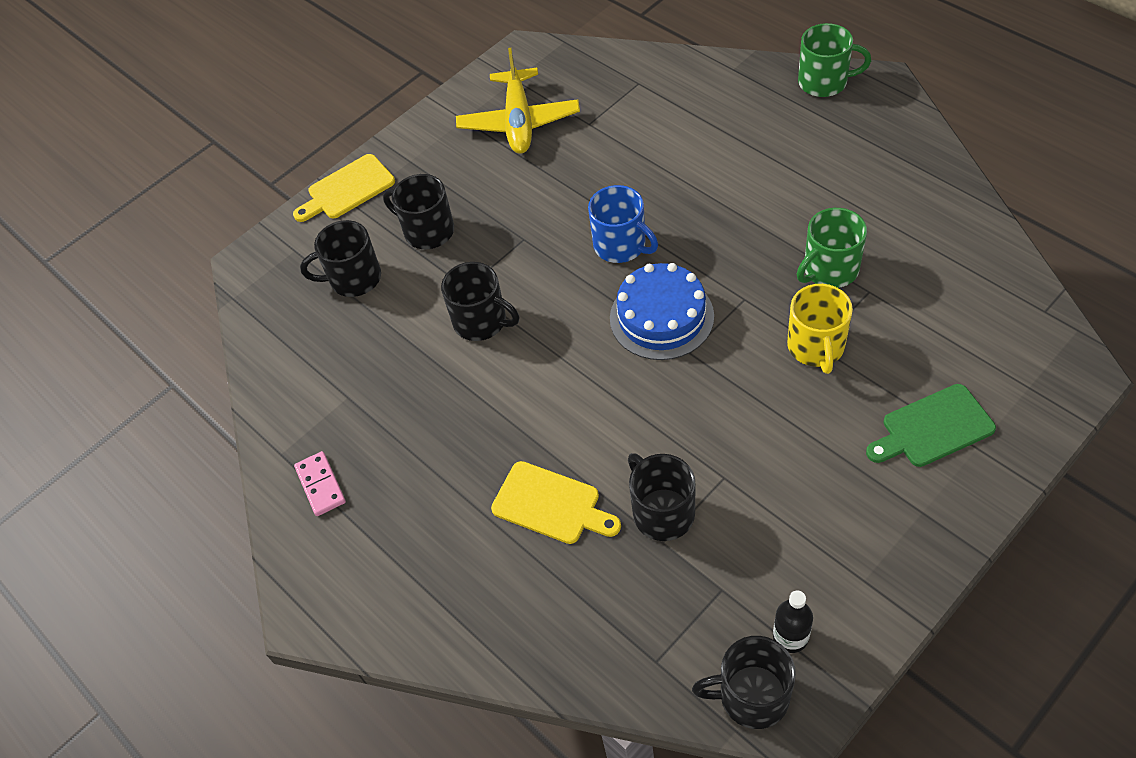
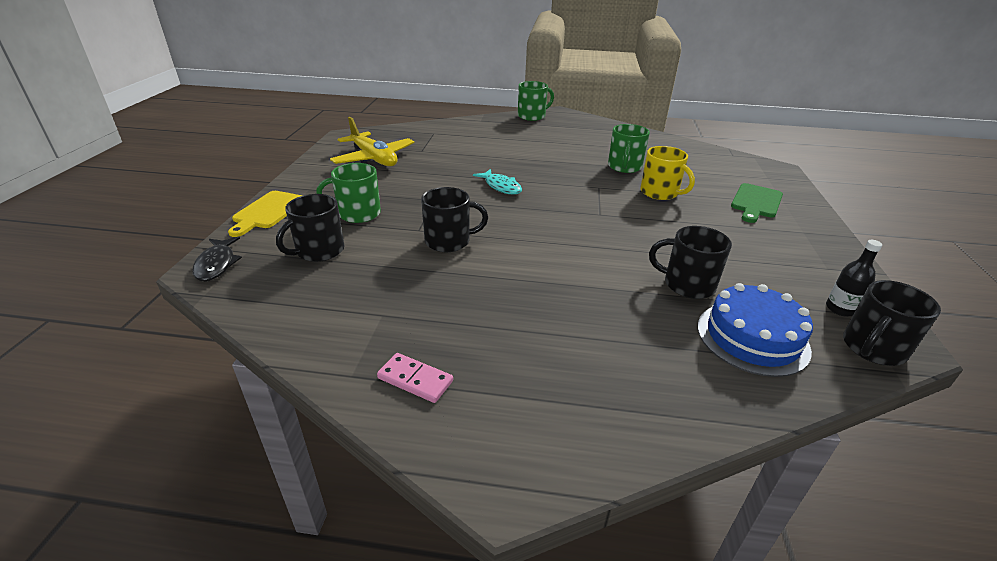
camera: 45 degrees left, 20 degrees down
black mug [383,174,454,249] -> green mug [316,163,381,223]
yellow cutting board [491,461,621,544] -> none
blue mug [588,185,658,263] -> turquoise fish [473,169,522,195]
blue cake [610,263,714,360] -> blue cake moved to [698,283,813,377]
none -> black fish [192,237,242,281]

